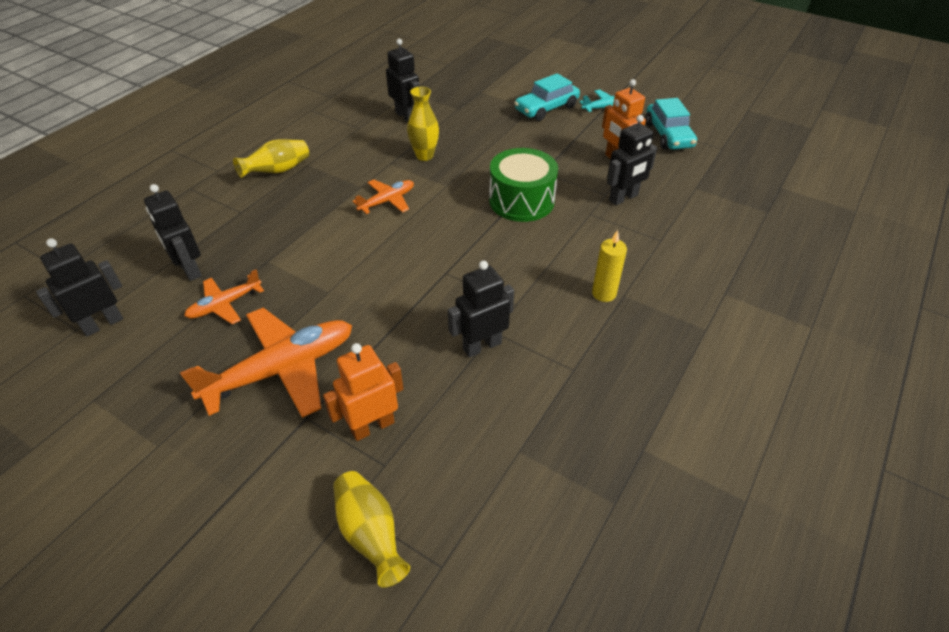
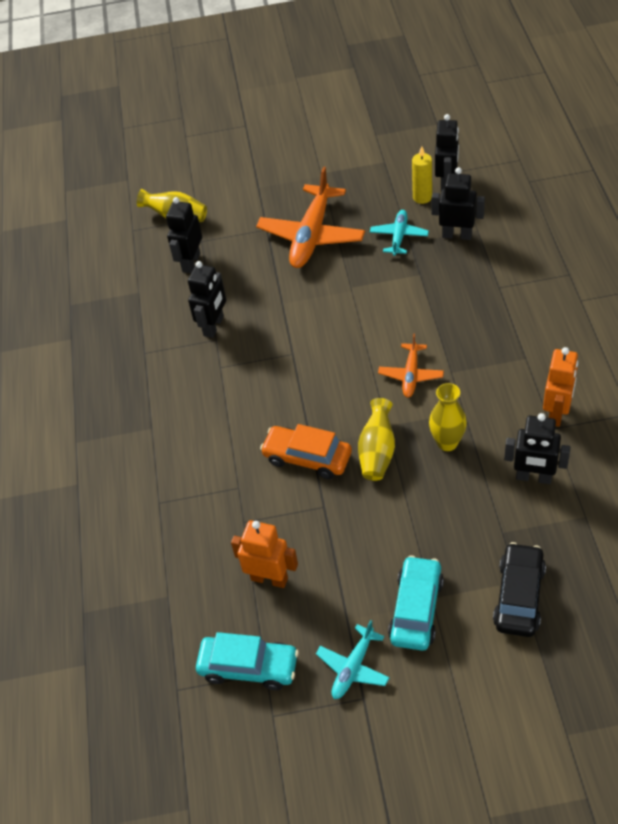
camera: 145 degrees right, 5 degrees up
orange plane [184,269,264,324] -> turquoise plane [370,210,429,256]
yellow vase [233,139,309,178] -> yellow vase moved to [358,398,395,481]
orange robot [323,343,403,441] -> orange robot moved to [543,347,578,427]
green drum [489,148,558,222] -> orange car [260,424,352,479]
yellow candle [592,230,627,302] -> yellow candle moved to [412,146,432,204]
black robot [607,115,657,205] -> black robot moved to [166,197,202,273]
turquoise car [645,98,697,150] -> turquoise car turned 150 degrees clockwise [196,632,299,690]
none -> black car [493,542,546,637]

